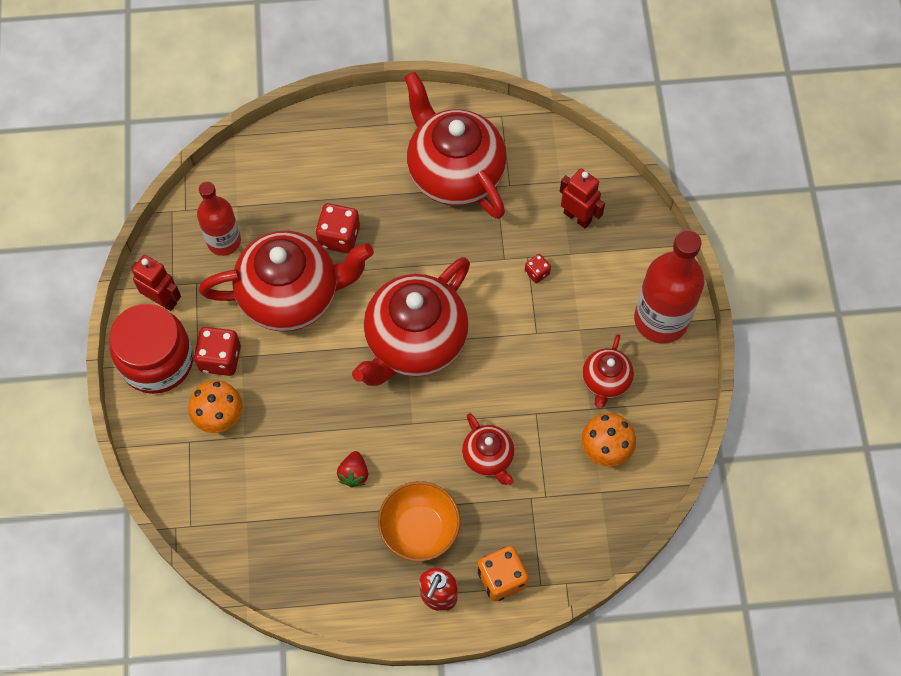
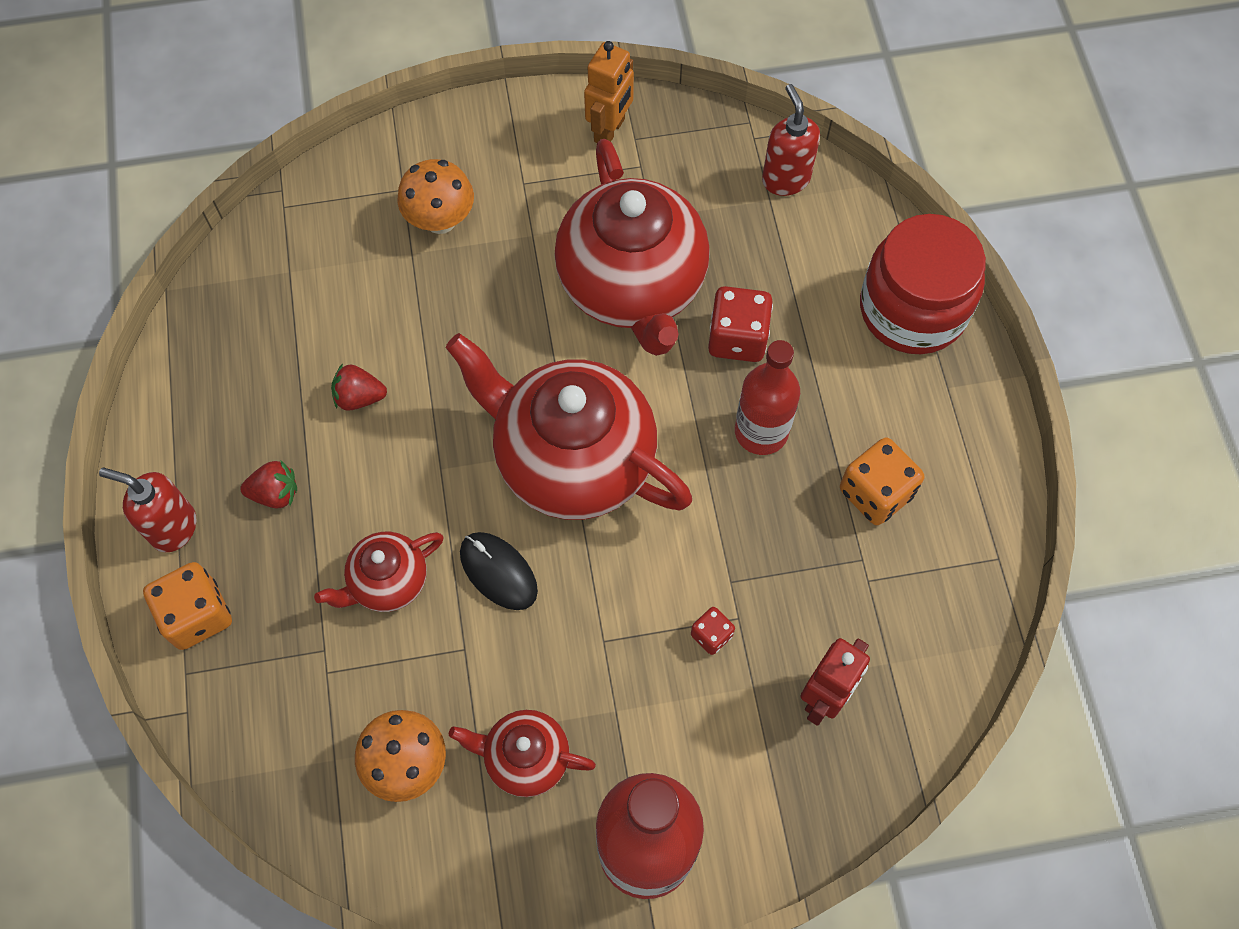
camera: 85 degrees right, 0 degrees up
red jar [110,304,193,394] -> red jar moved to [860,214,986,354]
red robot [131,255,181,311] -> orange robot [584,41,634,143]
red dice [194,327,241,376] -> none
red bottle [197,181,241,256] -> red bottle moved to [735,340,800,455]
orange bowl [378,481,460,562] -> red strawberry [240,461,297,509]
red teapot [404,72,506,219] -> orange dice [840,437,924,525]
none -> black mouse [460,532,538,610]
none -> red soap dispenser [762,84,820,196]

